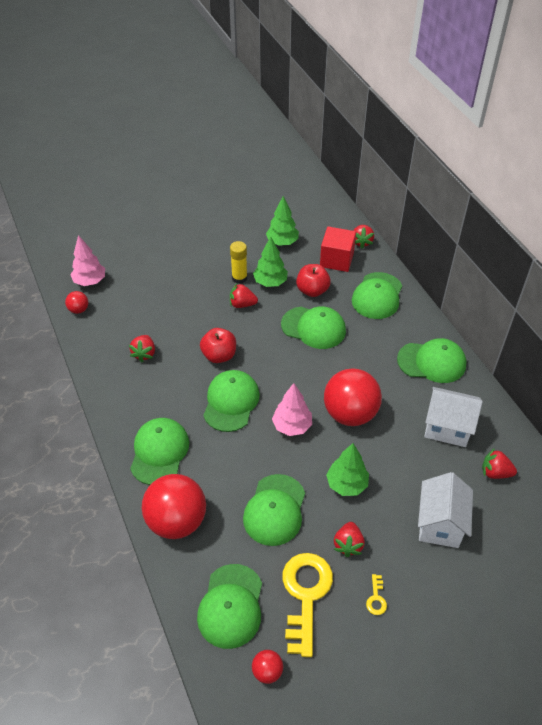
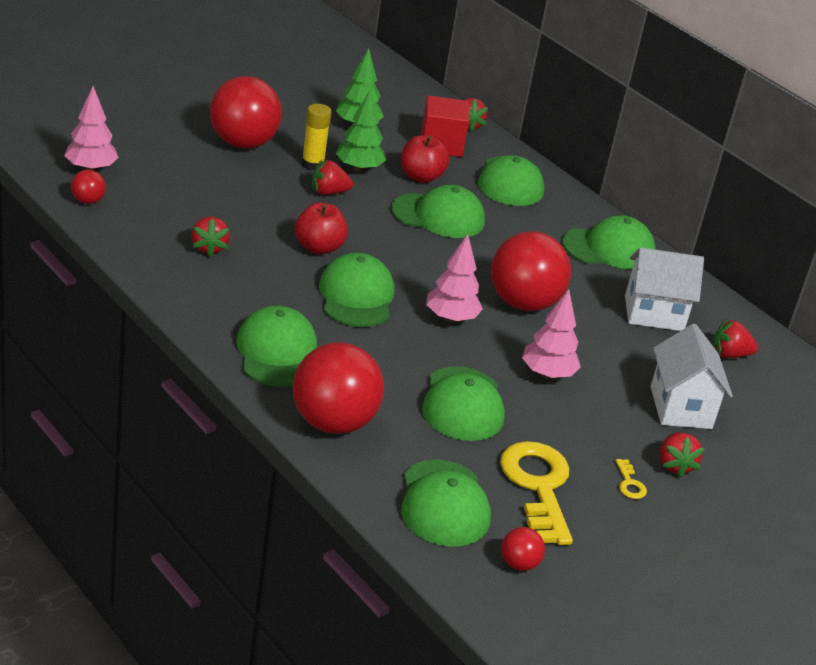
camera: 20 degrees left, 15 degrees down
green tree [326,443,369,496] -> pink tree [522,289,581,379]
red strawberry [334,522,365,557] -> red strawberry moved to [660,432,705,478]
none -> red ball [210,76,282,149]

